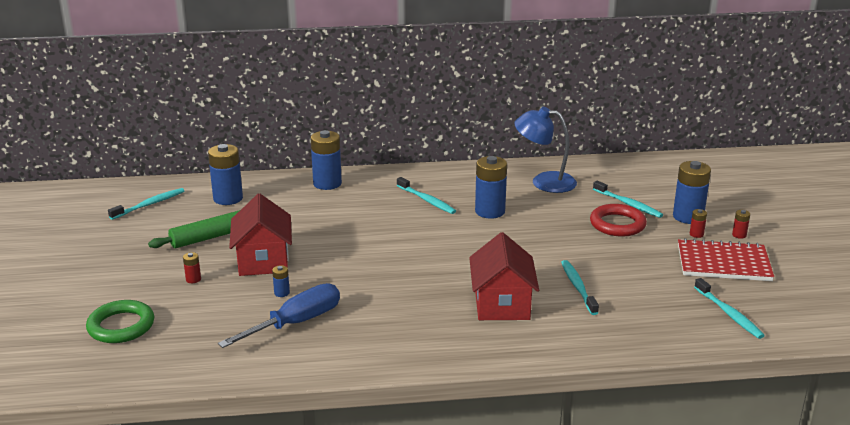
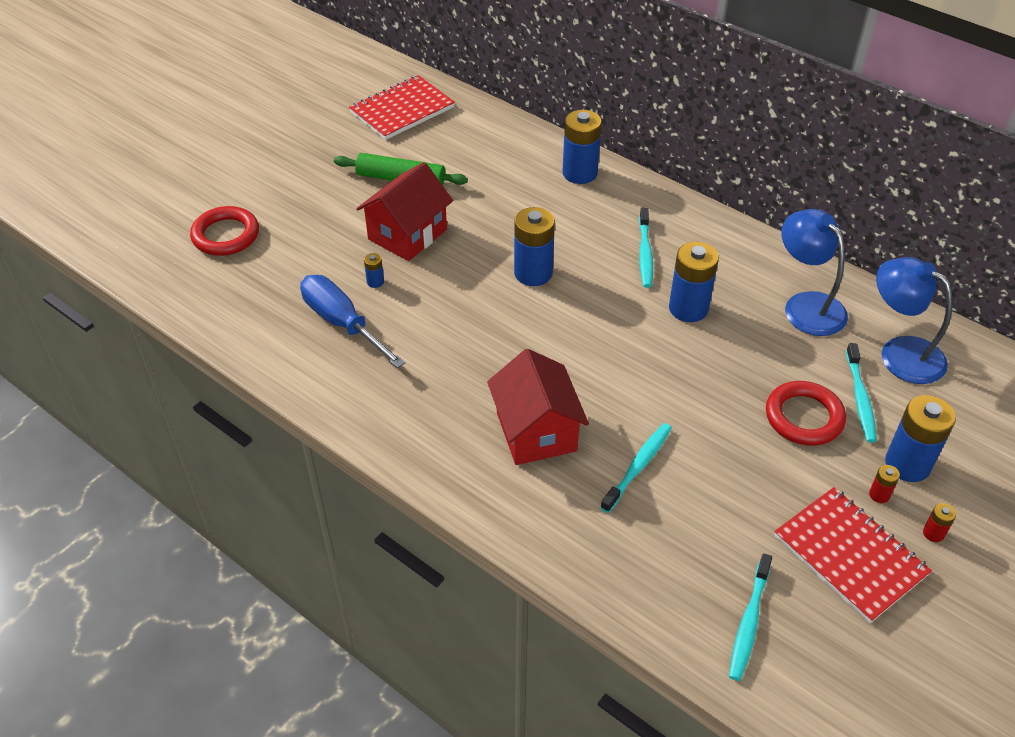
camera: 45 degrees right, 20 degrees up
green ring [86,300,154,343] -> red ring [190,206,259,256]
turquoise toothbrush [108,188,184,220] -> red notebook [349,75,455,140]
red battery [183,252,201,283] -> none
blue battery [208,144,243,205] -> blue battery moved to [514,207,555,286]
blue screwdriver [218,283,340,348] -> blue screwdriver turned 135 degrees counterclockwise [300,275,405,368]
red house [469,232,539,320] -> red house turned 60 degrees counterclockwise [487,349,589,465]
none -> blue lamp [876,257,953,384]

